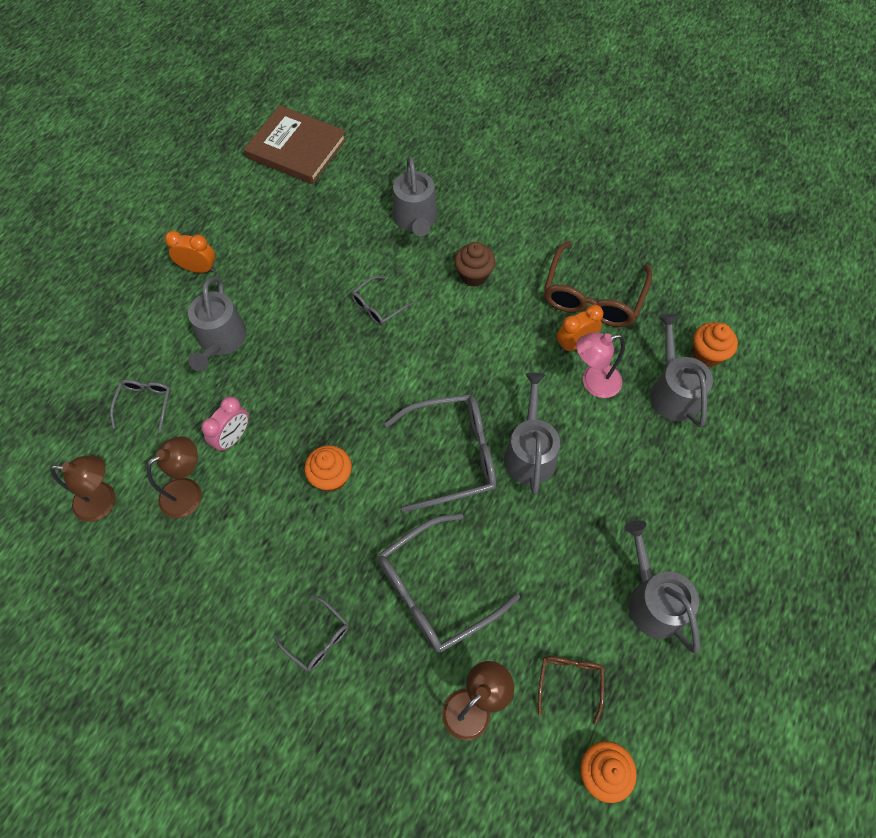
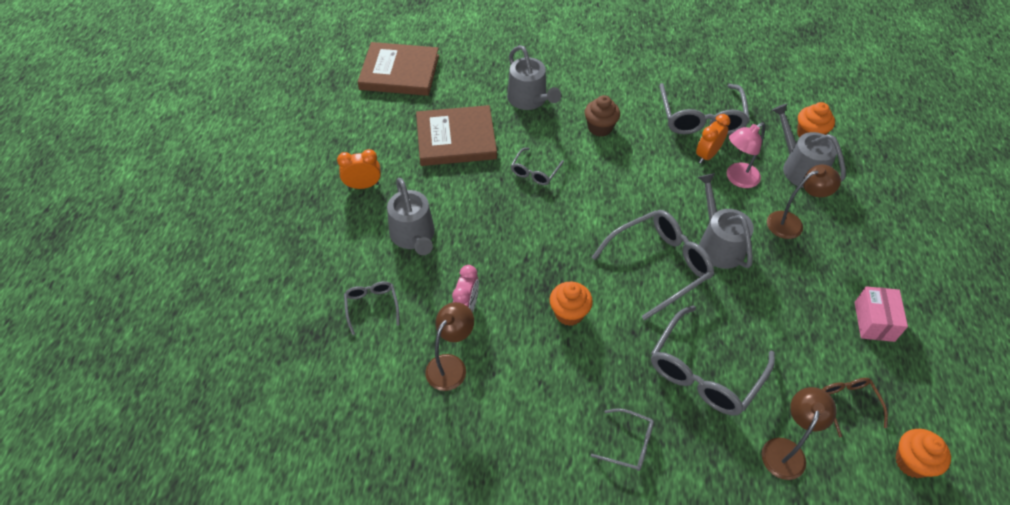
camera: 20 degrees left, 10 degrees down
brown lamp [50,456,116,522] -> brown lamp moved to [767,165,841,239]
brown glasses [544,241,652,327] -> grey glasses [659,83,750,135]
grey watering can [624,520,700,653] -> pink box [854,286,908,342]
none -> brown book [416,105,497,166]

